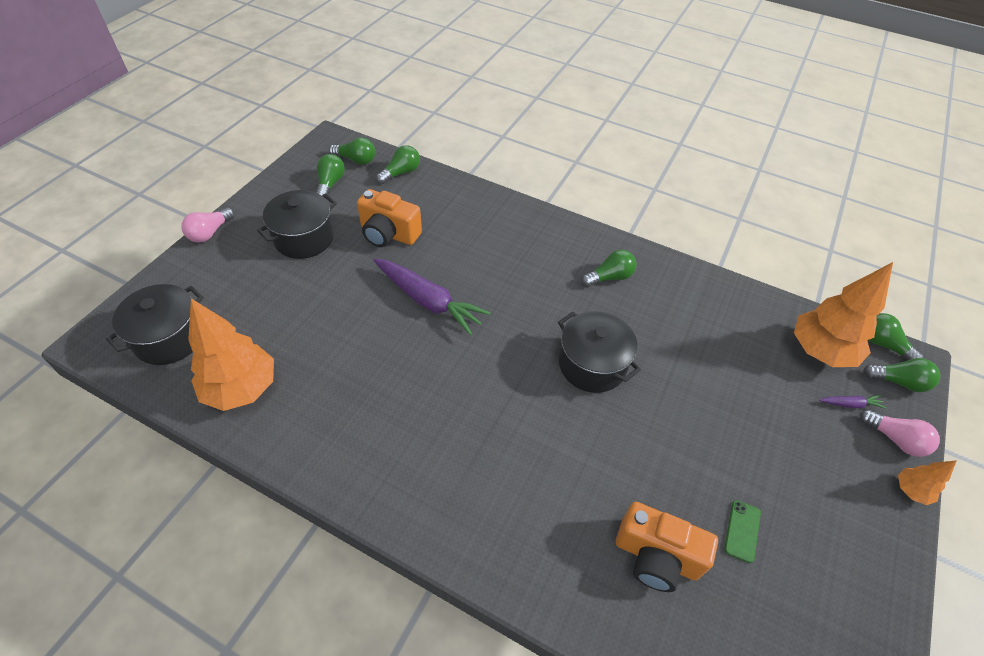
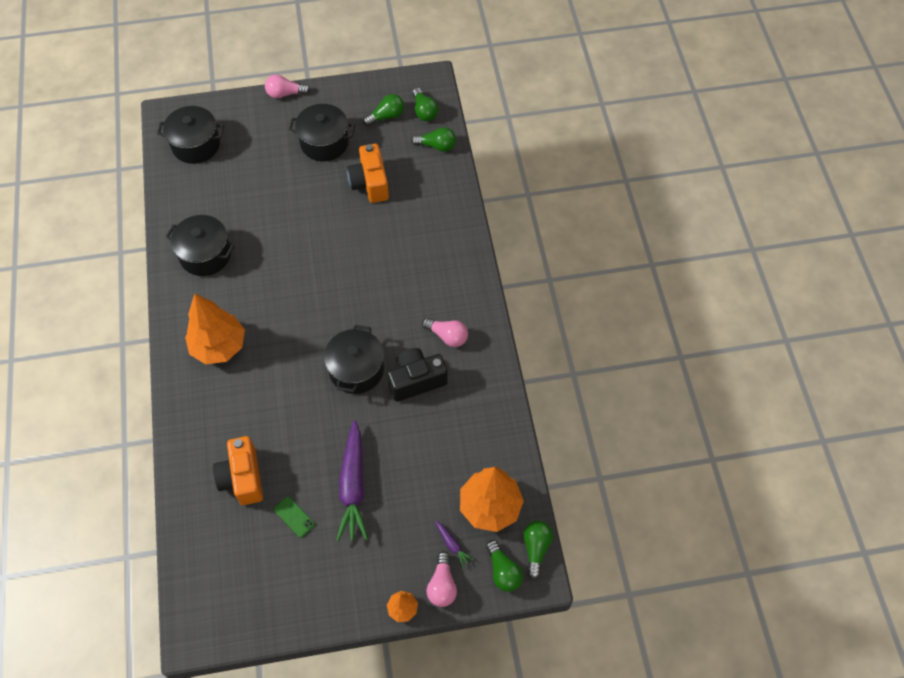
camera: 55 degrees right, 10 degrees up
orange tree [188,298,274,411] -> orange tree moved to [185,294,245,364]
purple carrot [373,259,491,335] -> purple carrot moved to [336,420,368,541]
green light bulb [582,250,637,287] -> pink light bulb [422,318,468,347]
green phone [724,500,761,563] -> green phone turned 60 degrees clockwise [274,497,315,538]
none -> black pot [165,215,234,276]
none -> black camera [387,348,448,402]

